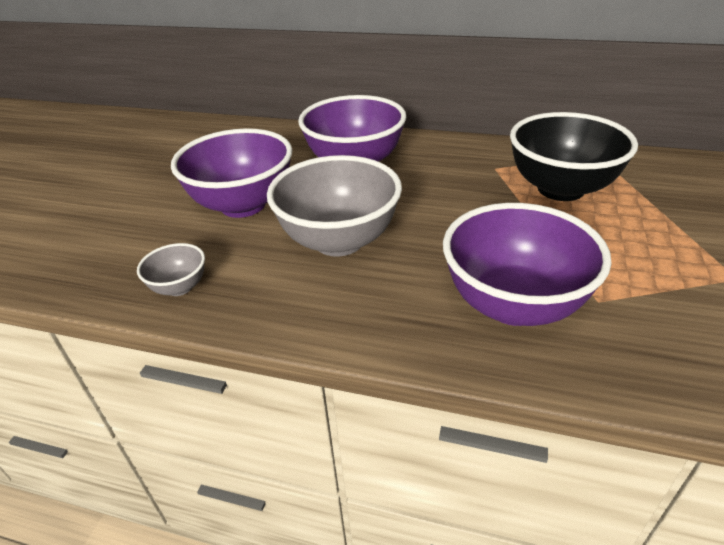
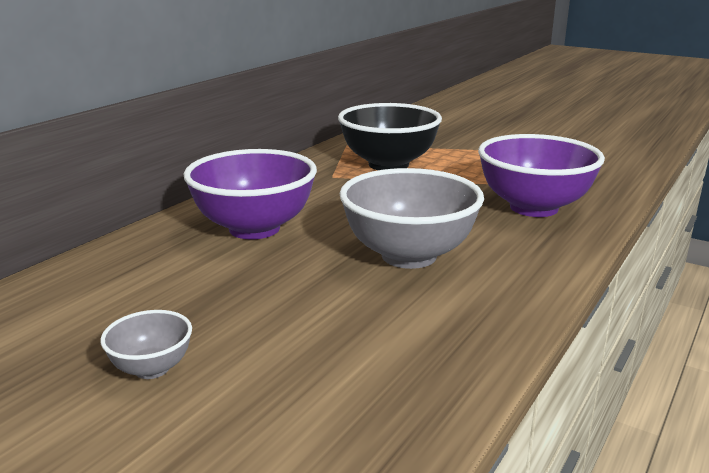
camera: 75 degrees left, 15 degrees down
grey bowl [137,243,205,296] -> grey bowl moved to [100,310,192,379]
purple bowl [171,128,292,218] -> none

